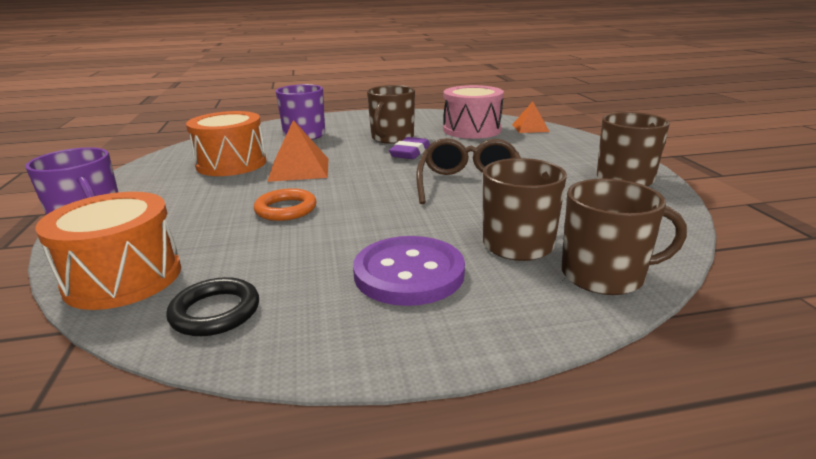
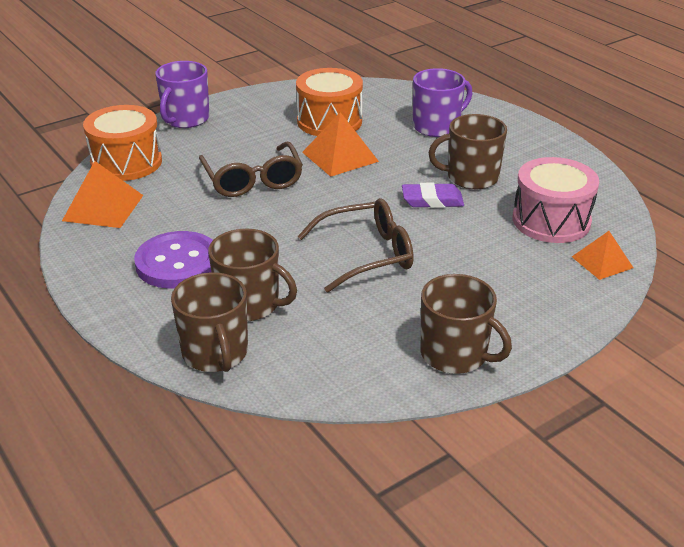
camera: 65 degrees right, 10 degrees up
black ring [166,277,259,336] -> orange pyramid [62,161,143,228]
orange ring [254,188,317,221] -> brown glasses [199,142,303,197]

